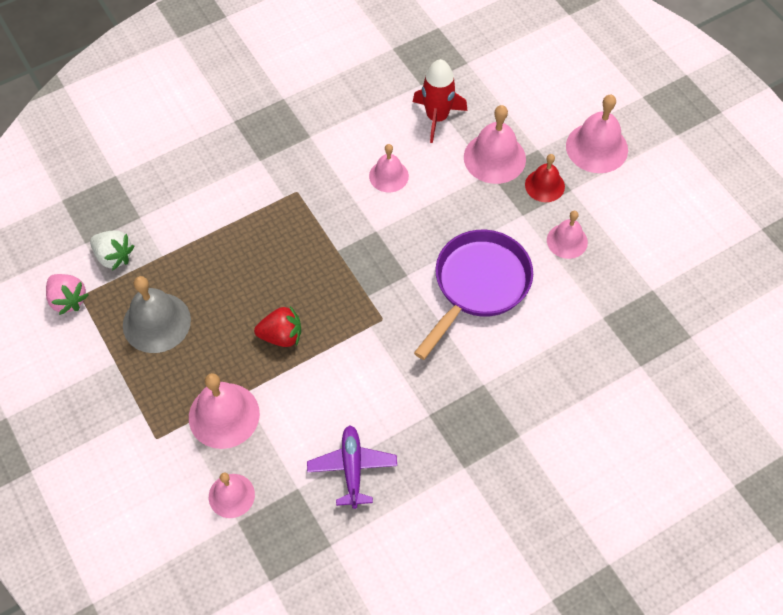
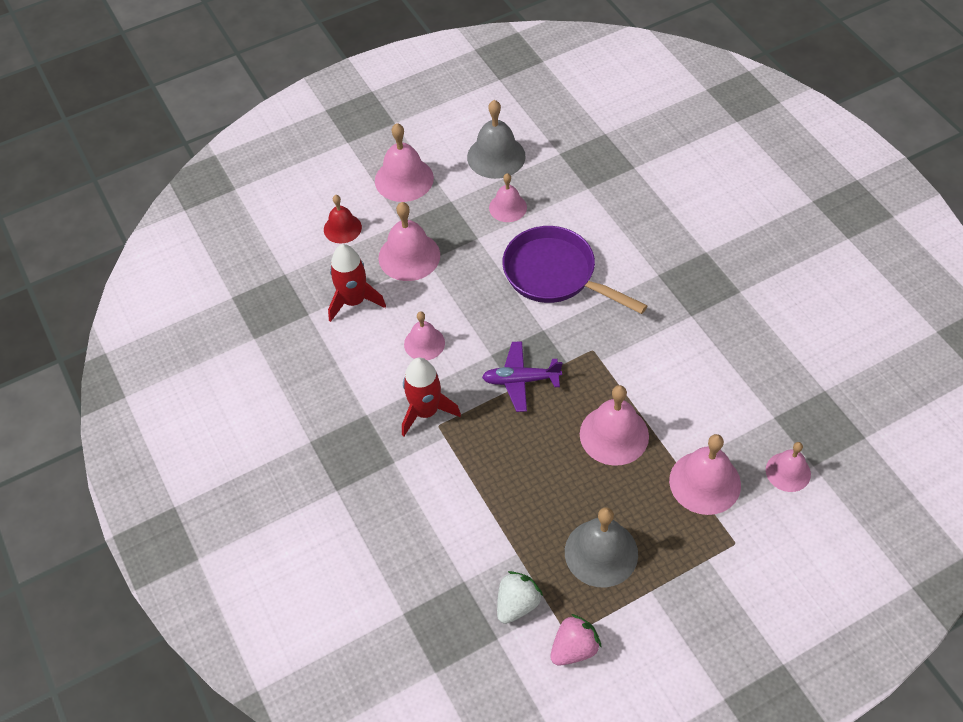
camera: 85 degrees left, 5 degrees down
red strawberry [254,306,301,347] -> pink bell [580,385,649,466]
purple plane [307,425,397,509] -> purple plane moved to [482,341,562,412]
red bell [525,154,565,202] -> red bell moved to [324,195,362,243]
none -> red rocket [402,358,461,436]
none -> grey bell [467,100,526,179]

